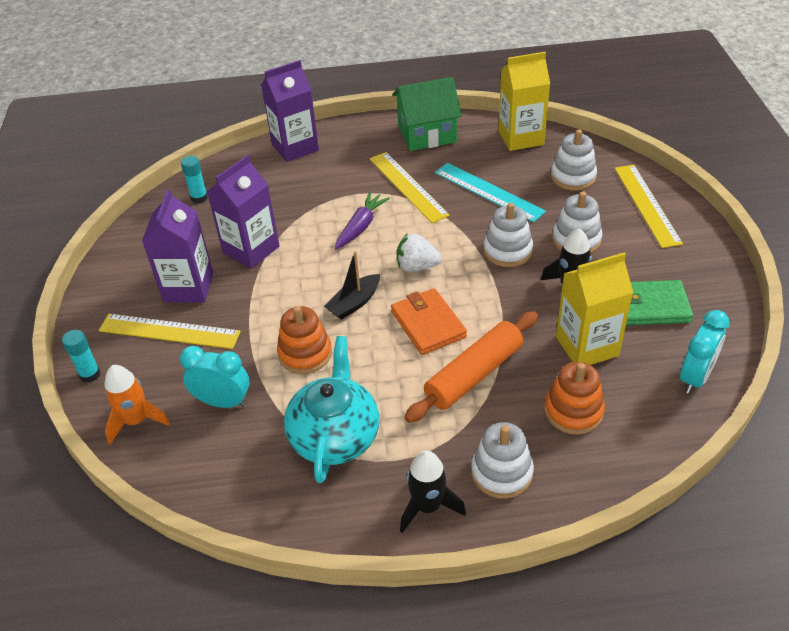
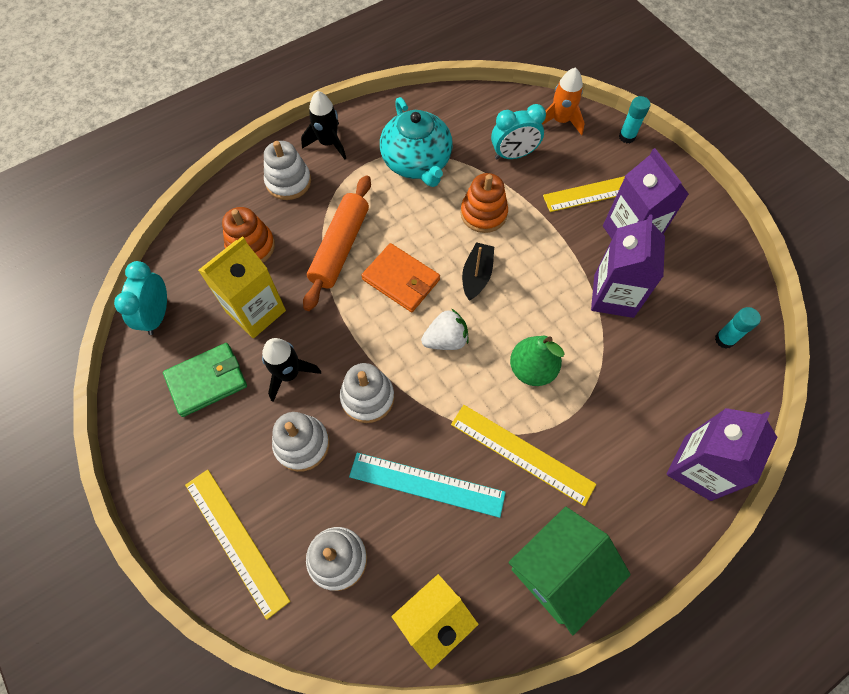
camera: 150 degrees right, 20 degrees up
purple carrot [335,192,390,249] -> green pear [510,336,565,386]

